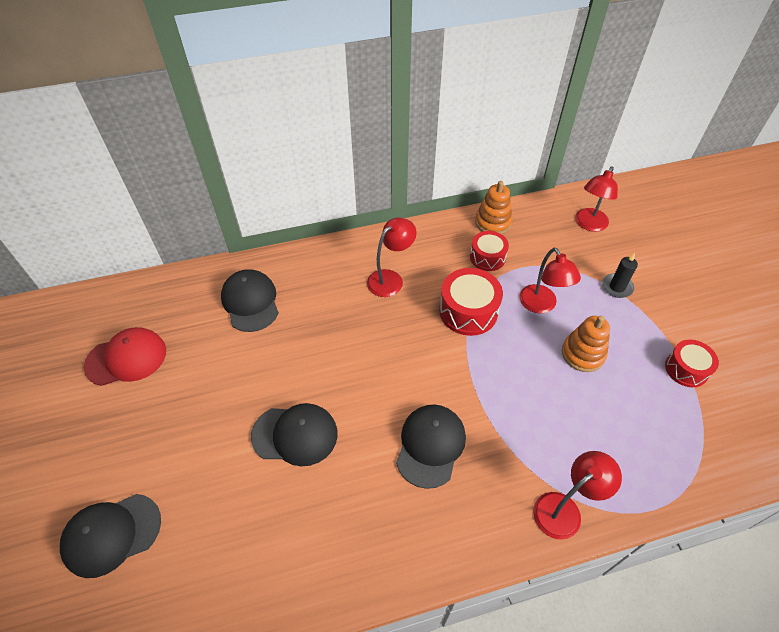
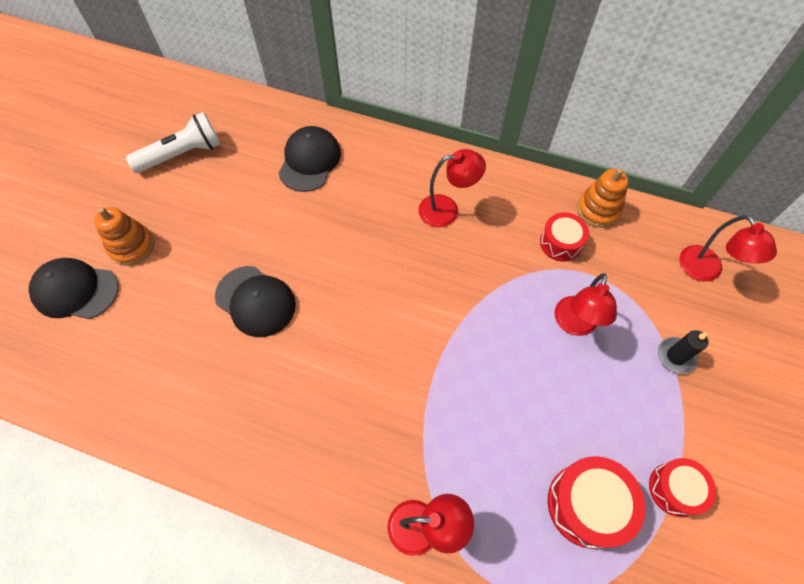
camera: 35 degrees right, 10 degrees up
red cap [84,327,166,386] -> white flashlight [126,112,221,173]
black cap [396,405,466,489] -> none
red drum [439,268,503,336] -> red drum moved to [548,456,646,549]
orange stacking toy [562,315,610,372] -> orange stacking toy moved to [94,207,155,266]
red lamp [575,166,618,232] -> red lamp turned 90 degrees counterclockwise [679,215,777,282]

